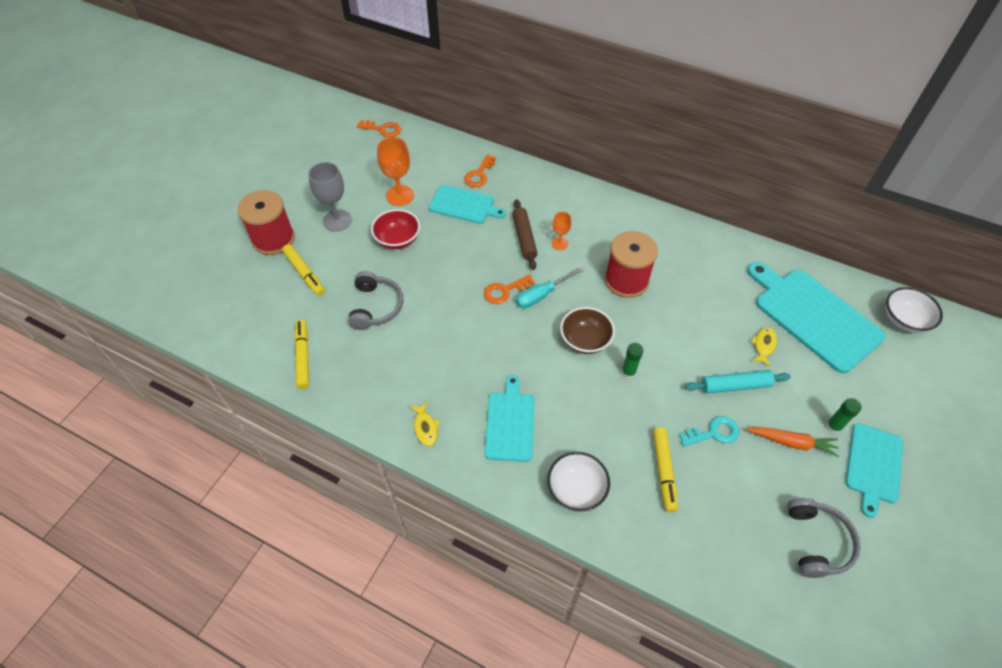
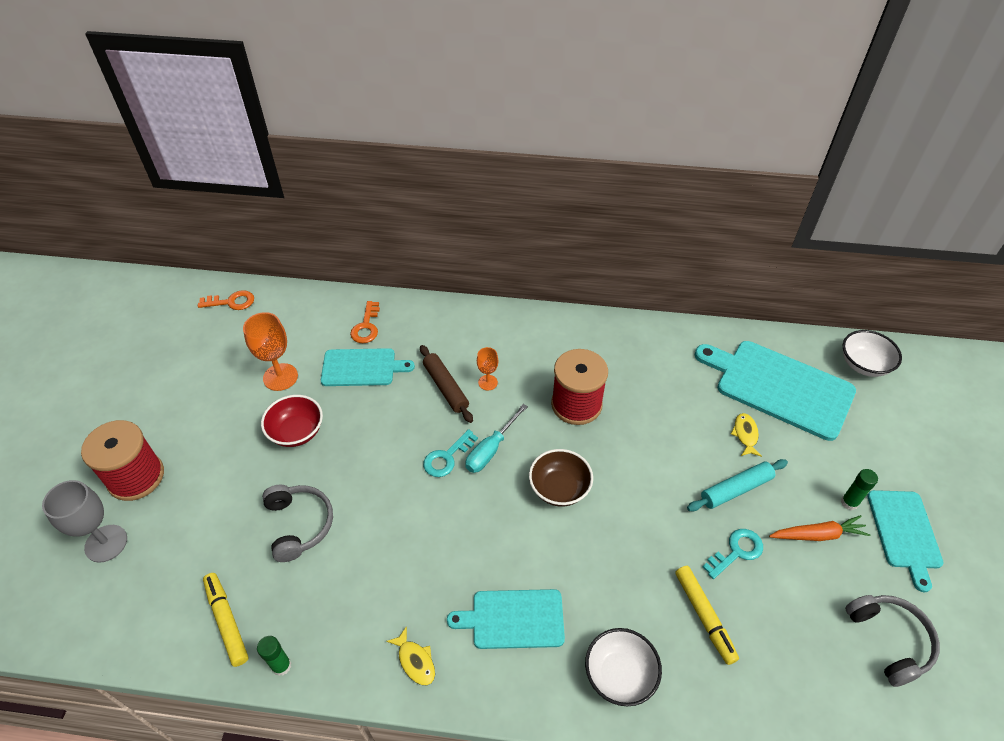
camera: 20 degrees left, 5 degrees down
yellow marker [282,244,325,296] -> none
grey goblet [308,162,352,231] -> grey goblet moved to [42,480,127,563]
orange key [484,275,535,304] -> turquoise key [423,429,478,477]
turquoise cutting board [484,375,535,462] -> turquoise cutting board turned 75 degrees counterclockwise [447,589,565,649]
green glue stick [621,343,643,379] -> green glue stick moved to [257,636,291,676]

